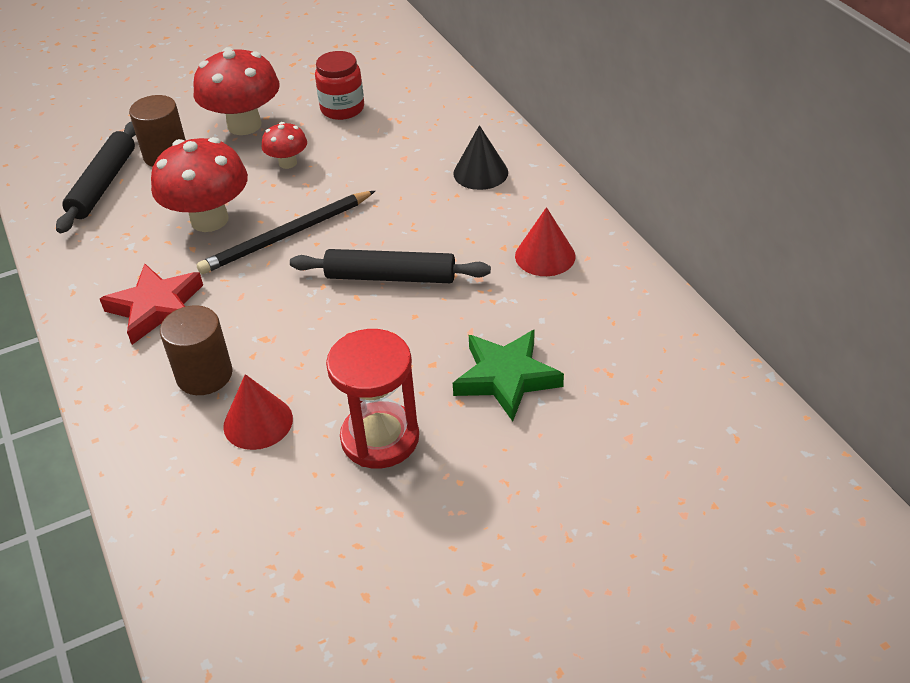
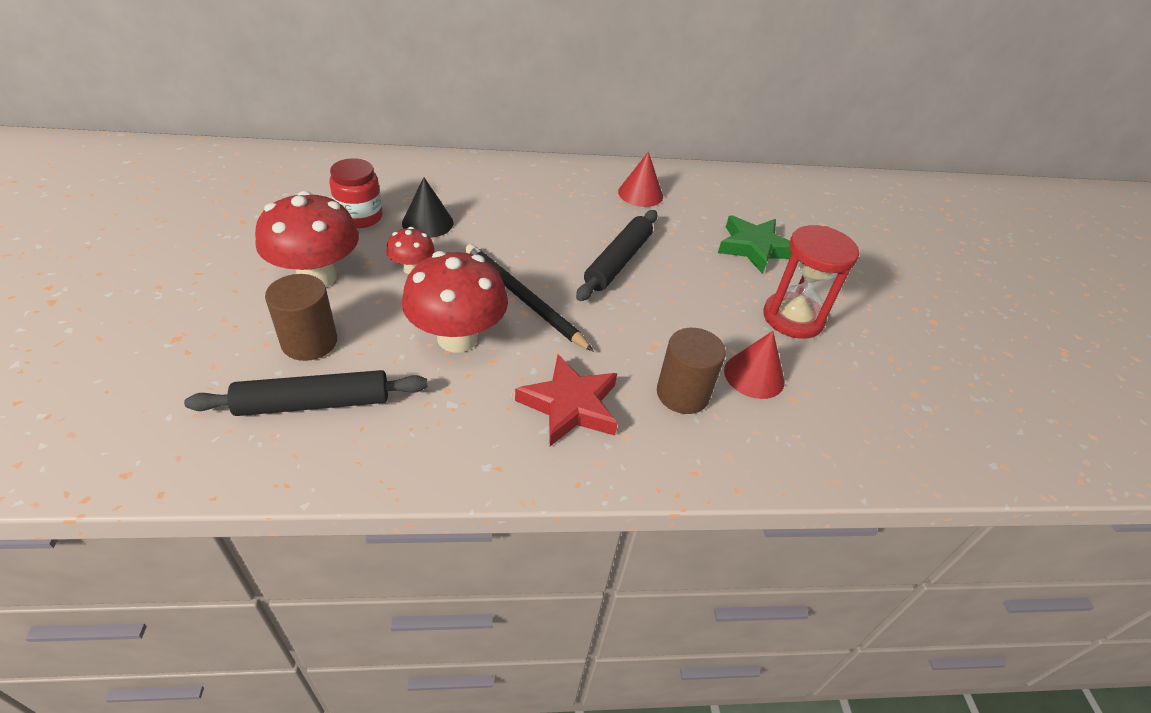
camera: 75 degrees left, 0 degrees up
black rolling pin [56,121,136,233] -> black rolling pin turned 45 degrees counterclockwise [184,370,428,416]
black pencil [197,191,375,274] -> black pencil turned 150 degrees clockwise [465,244,594,352]
black cone [453,125,508,190] -> black cone moved to [402,177,453,238]

